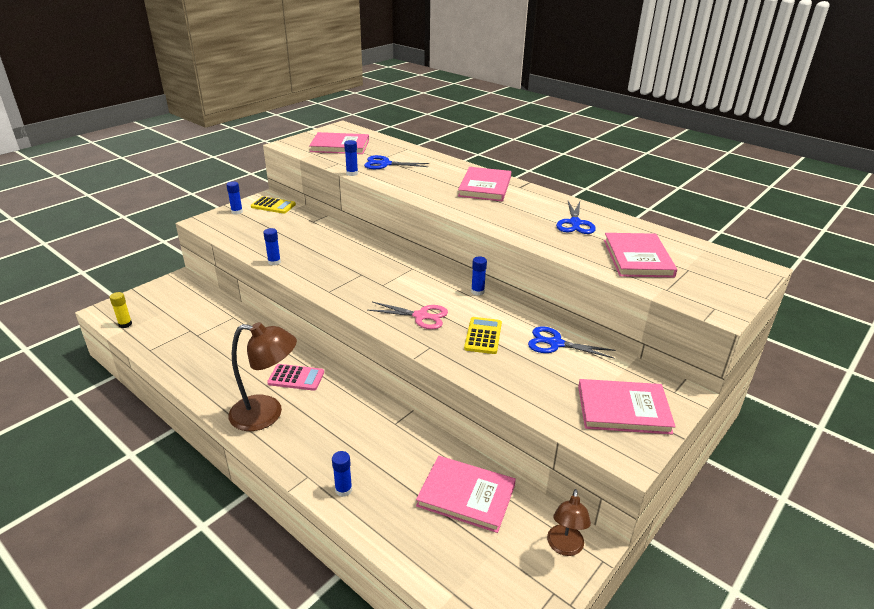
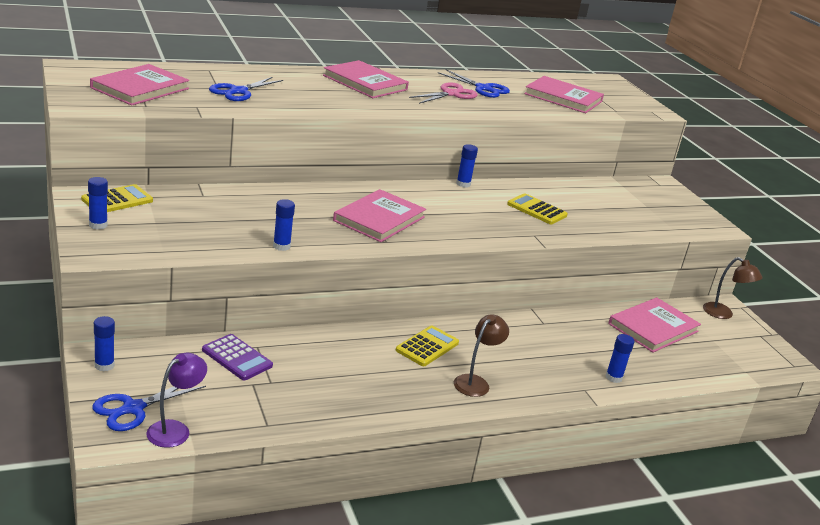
camera: 65 degrees left, 5 degrees down
yellow glue stick [110,292,132,328] -> purple lamp [146,353,207,448]
brown lamp [228,322,297,431] -> brown lamp [454,314,509,397], size x0.58
pink calculator [267,364,324,391] -> yellow calculator [396,325,459,366]
blue glue stick [344,140,358,176] -> blue glue stick moved to [94,316,115,372]
pink scissors [368,302,448,329] -> pink scissors moved to [409,82,478,104]
blue scissors [528,327,616,358] -> blue scissors moved to [92,386,206,431]
pink book [578,379,676,435] -> pink book moved to [333,189,426,242]
none -> purple calculator [202,334,273,380]

